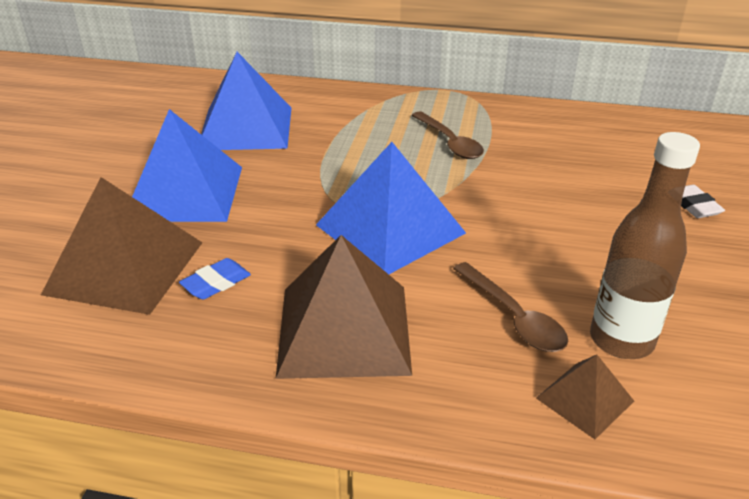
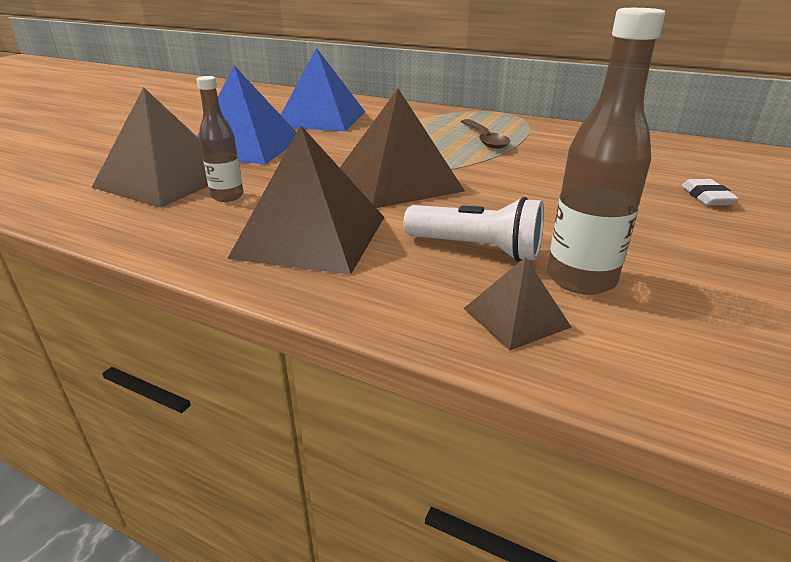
camera: 15 degrees right, 5 degrees down
blue eraser [179,258,251,300] -> brown bottle [196,76,244,202]
blue pyramid [316,142,466,274] -> brown pyramid [340,89,465,208]
brown spoon [453,262,568,352] -> white flashlight [404,197,544,261]

